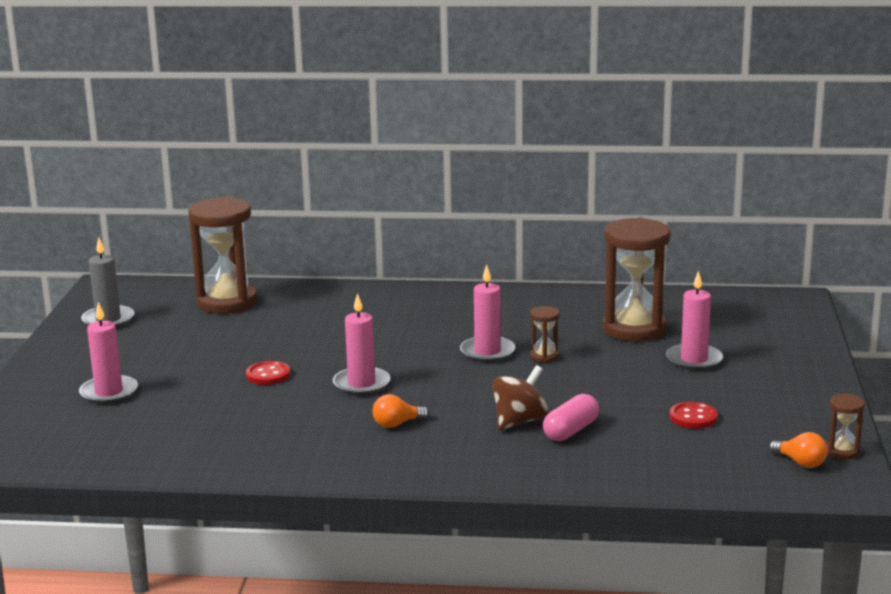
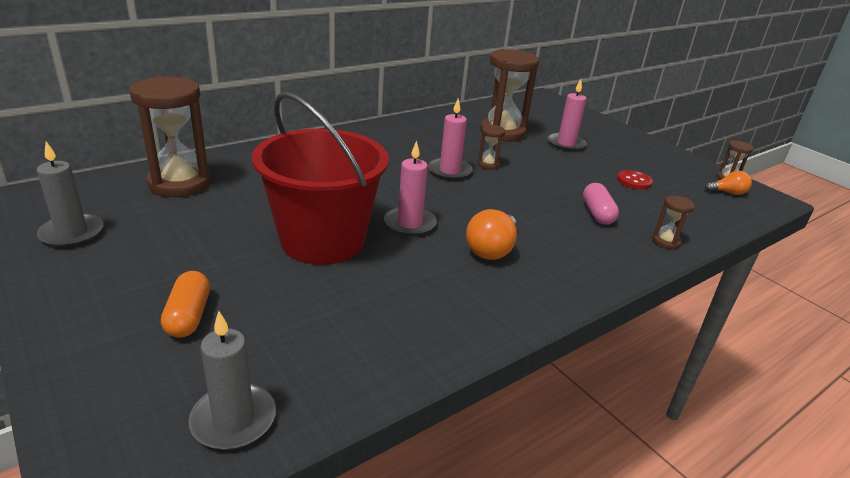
camera: 45 degrees left, 10 degrees up
pink candle [79,302,138,404] -> orange capsule [161,271,210,338]
red button [246,361,290,385] -> red bucket [252,92,389,265]
orange light bulb [372,394,429,428] -> orange light bulb [466,209,517,260], size x1.62
brown spinning top [492,365,548,430] -> none
none -> grey candle [188,311,276,450]
none -> brown hourglass [652,195,695,249]

